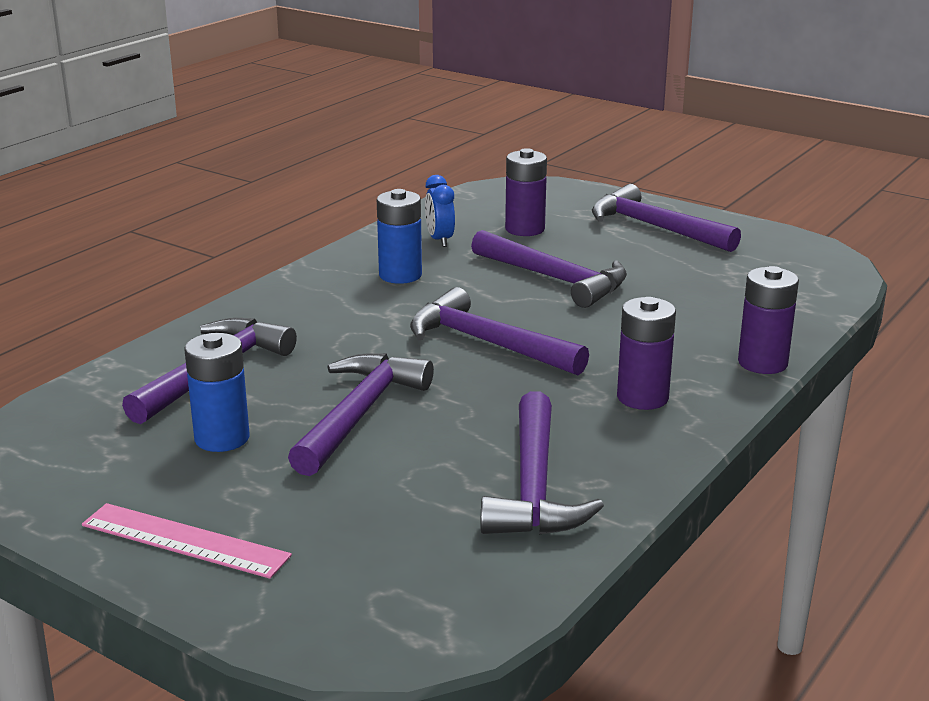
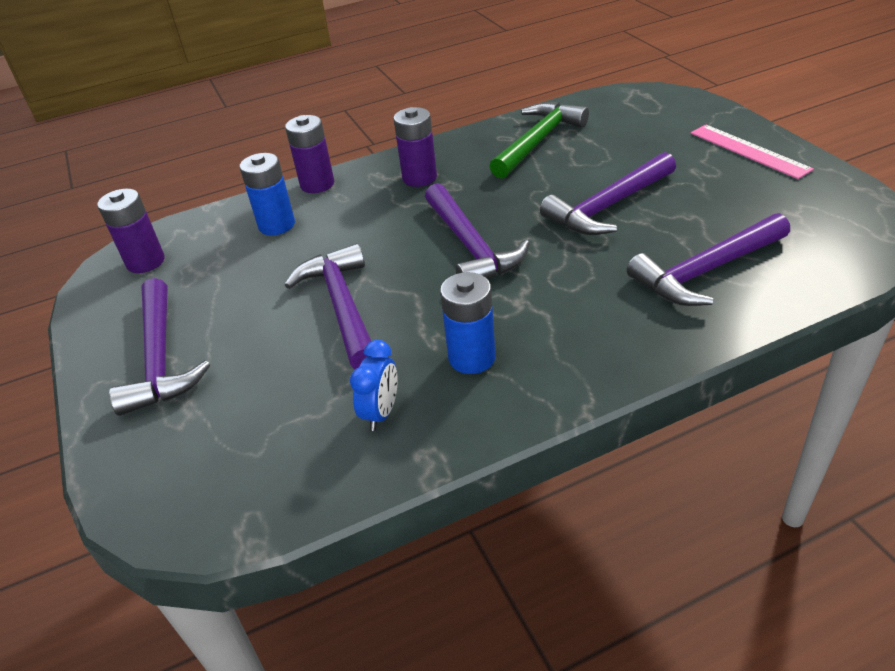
camera: 145 degrees left, 15 degrees up
blue battery [185,333,250,452] -> blue battery moved to [240,153,295,235]
purple hammer [480,391,604,535] -> green hammer [489,102,589,179]
purple battery [505,148,547,236] -> purple battery moved to [97,189,165,273]

